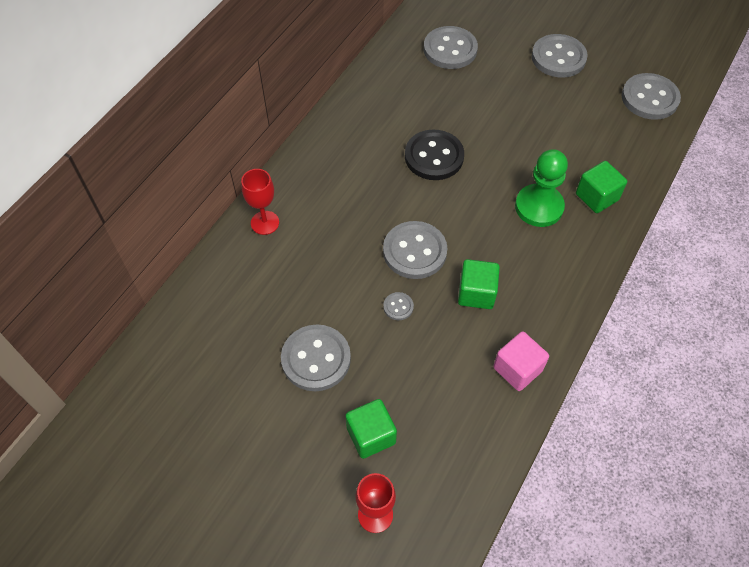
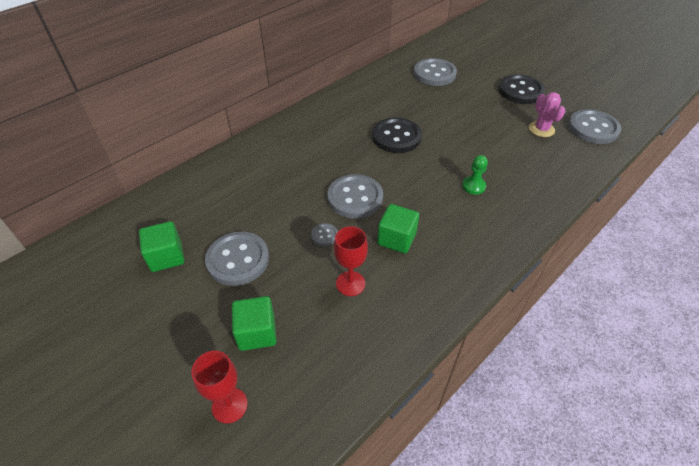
camera: 15 degrees right, 10 degrees down
red goblet [241,169,279,235] -> red goblet moved to [334,226,368,296]
pink cube [493,331,549,391] -> none
green pawn [515,149,568,227] -> green pawn [462,155,488,195], size x0.55
grey button [532,34,588,78] -> black button [498,74,545,104]
green cube [576,161,627,213] -> green cube moved to [139,221,184,272]
none -> pink cactus [529,92,565,137]

